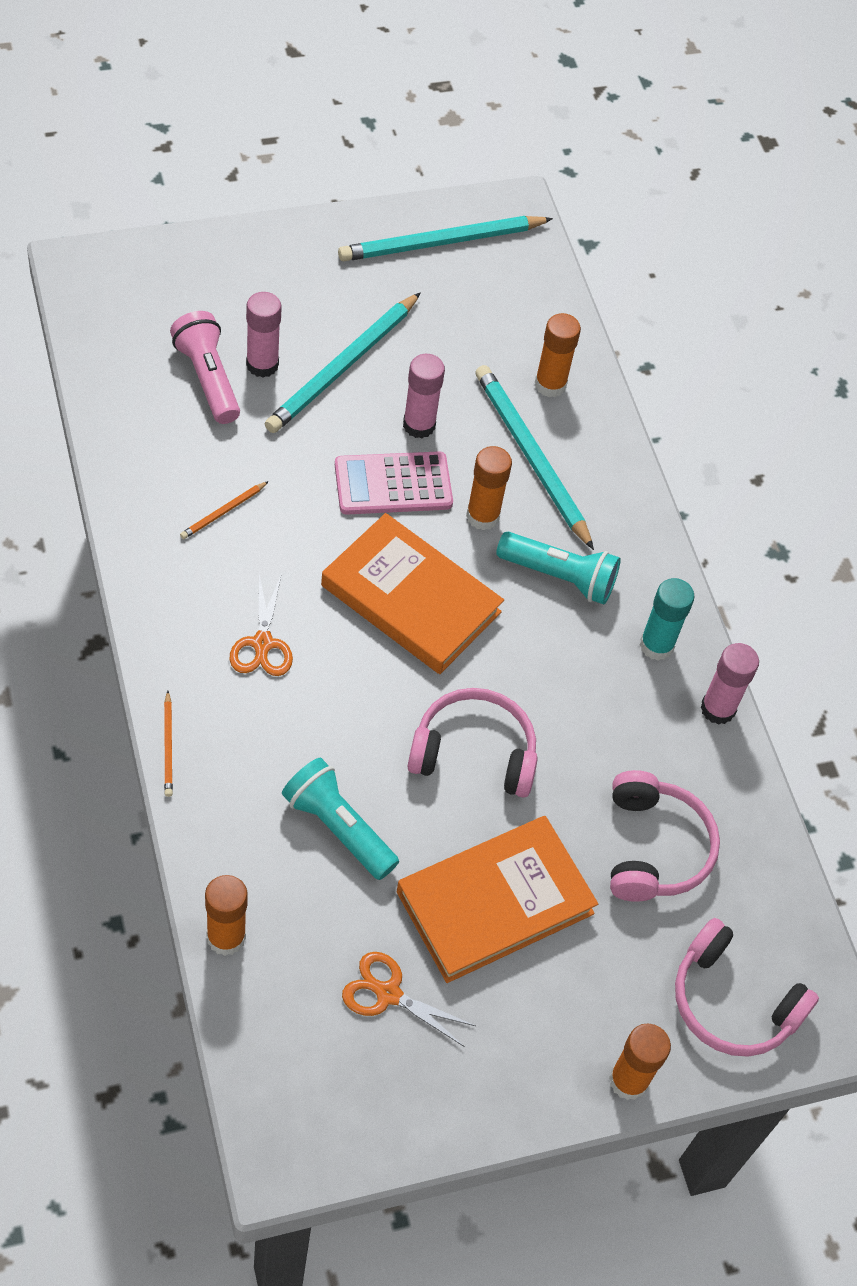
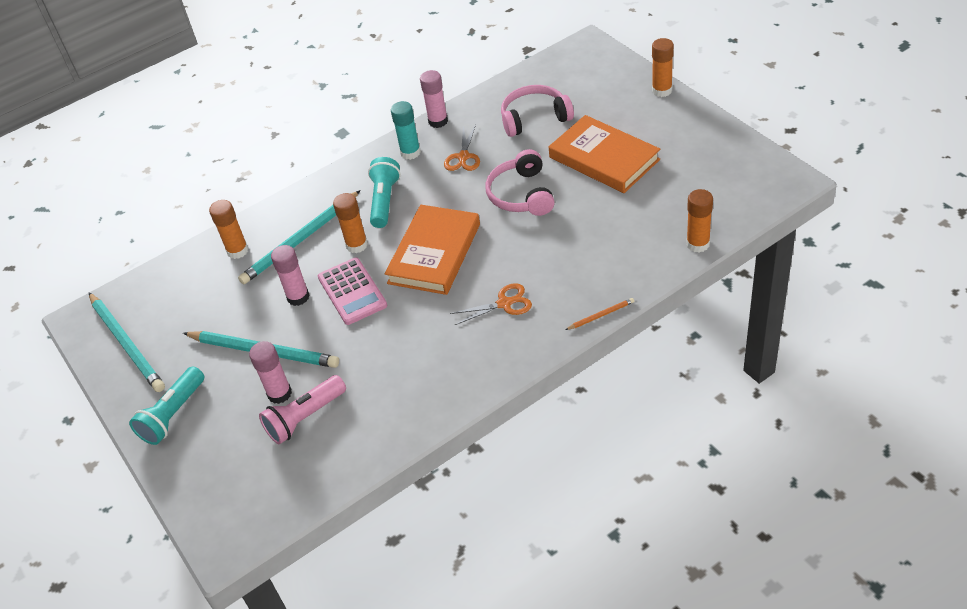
camera: 95 degrees left, 10 degrees down
orange pencil [180,481,269,539] -> none
turquoise flashlight [282,758,399,880] -> turquoise flashlight moved to [129,367,204,445]
orange scissors [342,952,476,1047] -> orange scissors moved to [444,125,480,171]
pink headphones [675,918,819,1057] -> none

